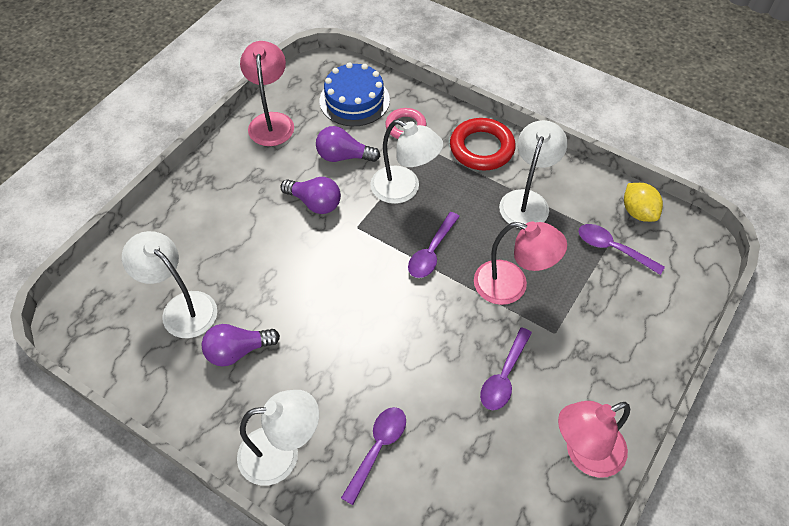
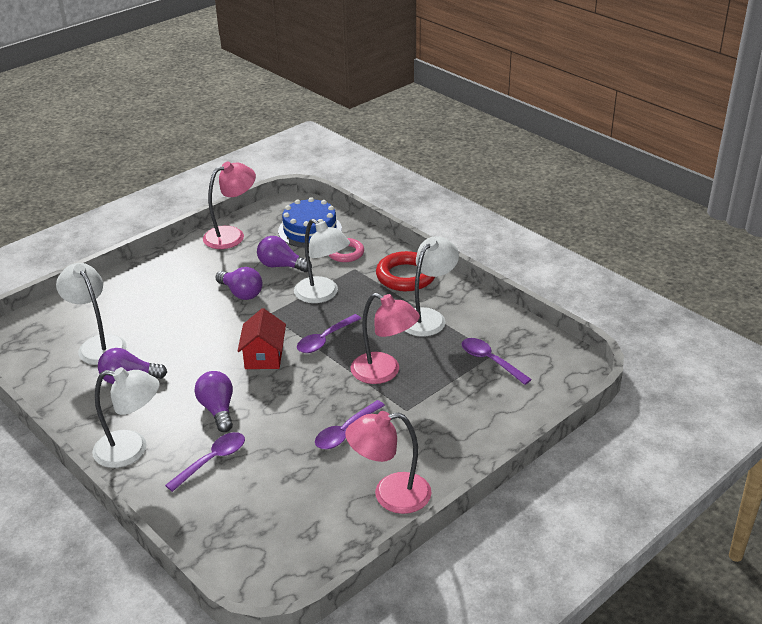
camera: 15 degrees right, 20 degrees down
pink lamp [240,41,294,146] -> pink lamp turned 45 degrees clockwise [203,162,256,249]
yellow lemon [624,183,663,222] -> none
none -> purple light bulb [194,371,233,432]
none -> red house [238,308,286,369]

